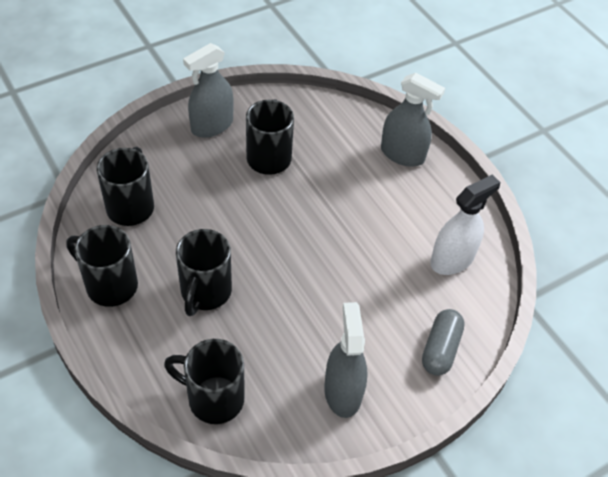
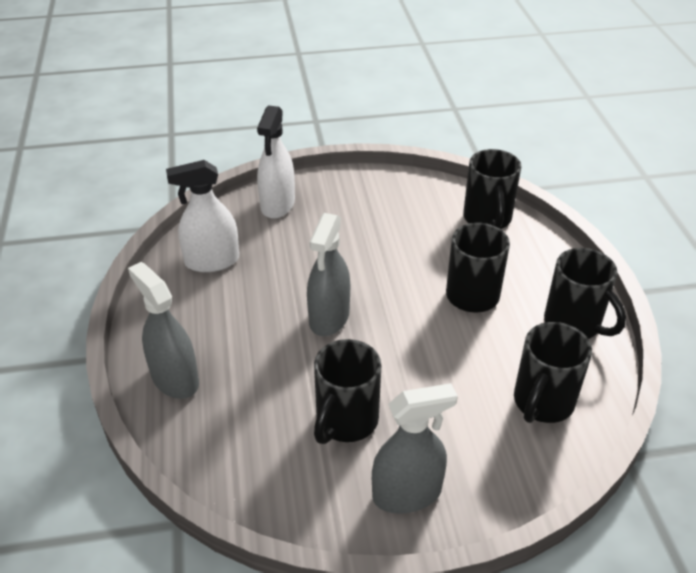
camera: 155 degrees left, 10 degrees down
black mug [164,339,245,424] -> black mug turned 45 degrees clockwise [463,149,521,229]
grey spray bottle [324,302,368,418] -> grey spray bottle moved to [307,213,350,336]
grey capsule [422,309,465,376] -> white spray bottle [257,105,295,219]

